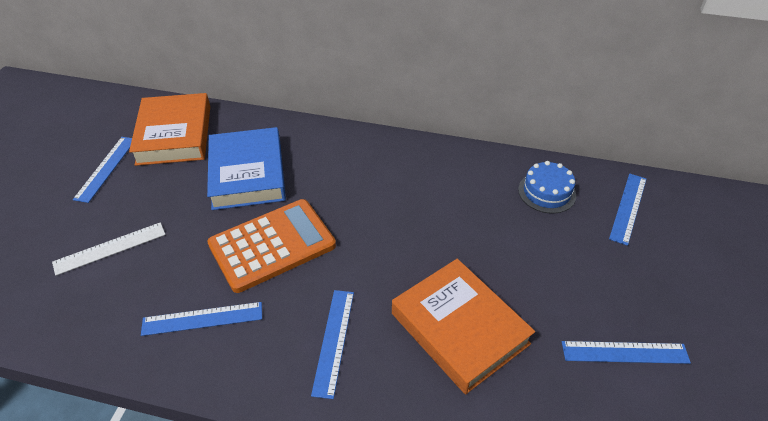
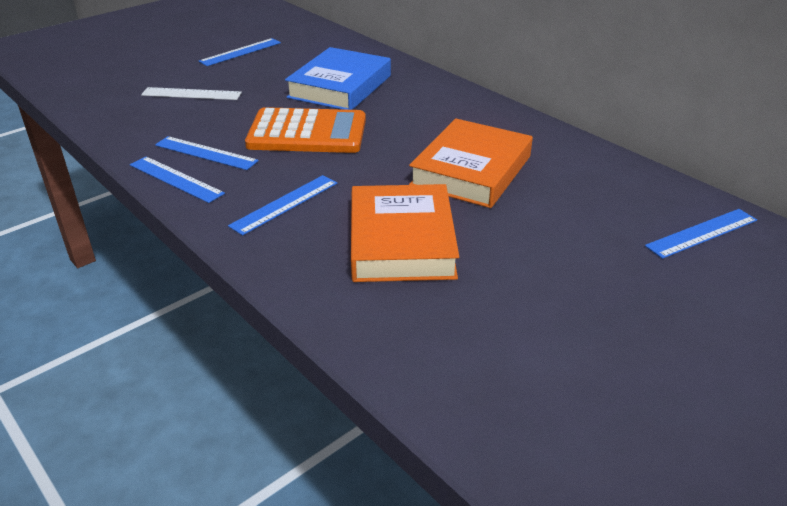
camera: 35 degrees right, 10 degrees down
orange book [129,93,210,166] -> orange book moved to [409,118,533,208]
blue cake [518,161,576,214] -> none
blue ruler [562,341,691,364] -> blue ruler moved to [130,156,225,203]

